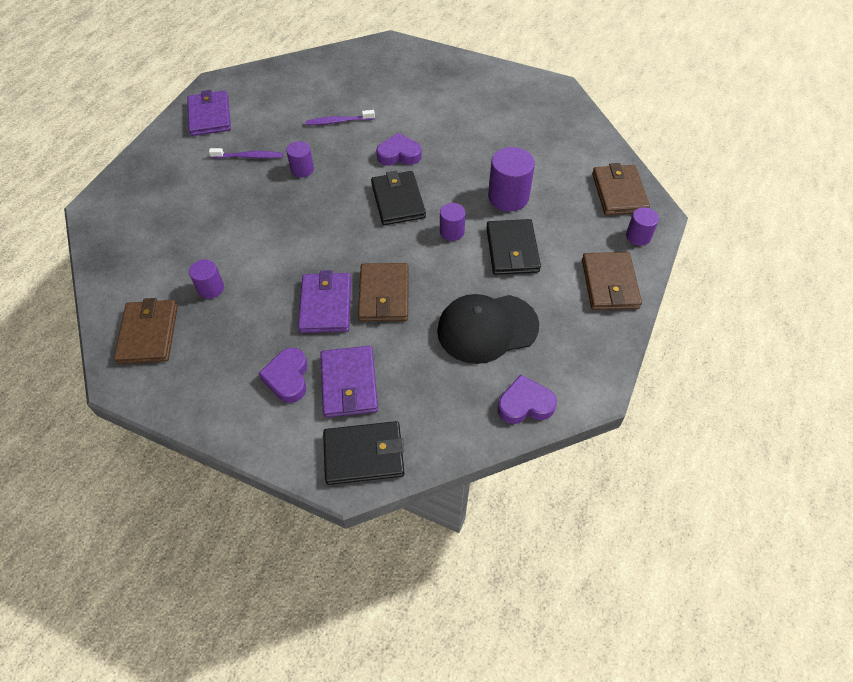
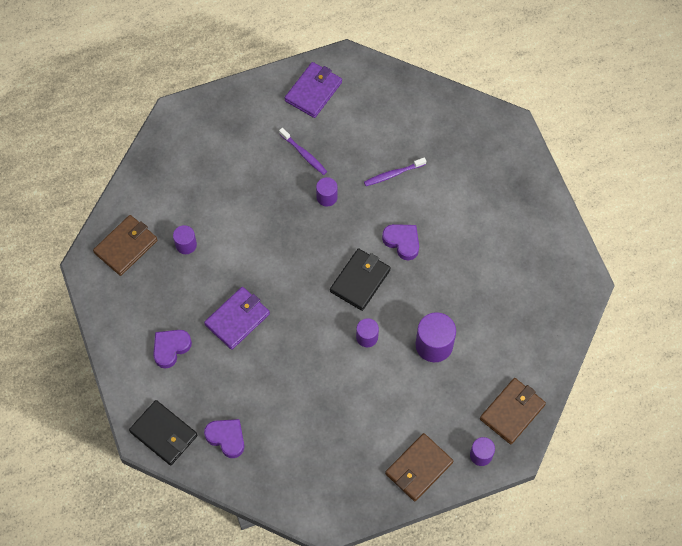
camera: 45 degrees right, 10 degrees up
purple toothbrush [306,110,375,126] -> purple toothbrush turned 60 degrees counterclockwise [364,157,426,186]
purple wallet [320,346,378,418] -> none
brown wallet [358,263,409,321] -> none
black cap [437,294,539,364] -> none
black wallet [486,219,541,275] -> none
purple heart [498,374,557,424] -> purple heart moved to [204,419,244,458]

